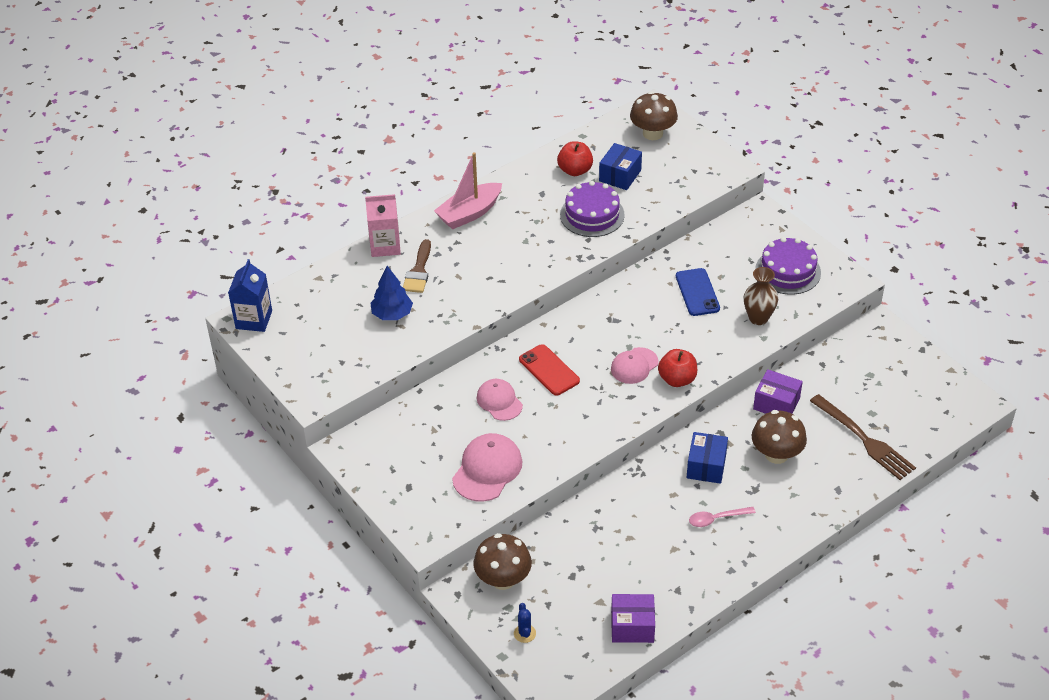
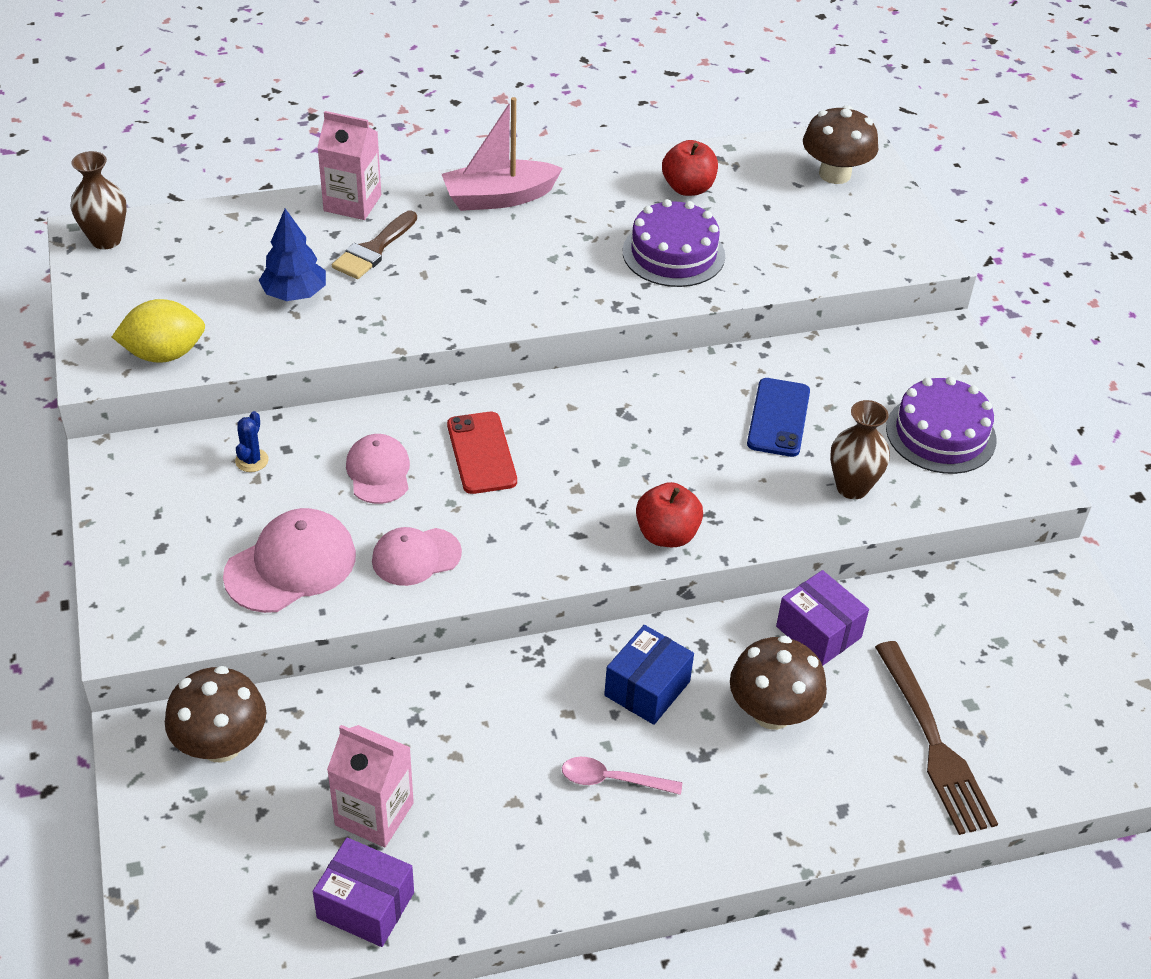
camera: 20 degrees right, 0 degrees up
blue carton [228,259,272,332] -> brown vase [70,151,127,249]
blue cactus [514,603,536,643] -> blue cactus moved to [235,411,269,472]
blue box [599,143,642,190] -> none
pink cap [611,347,659,384] -> pink cap moved to [372,527,462,586]
none -> yellow lemon [112,299,205,363]
none -> pink carton [327,725,414,847]

